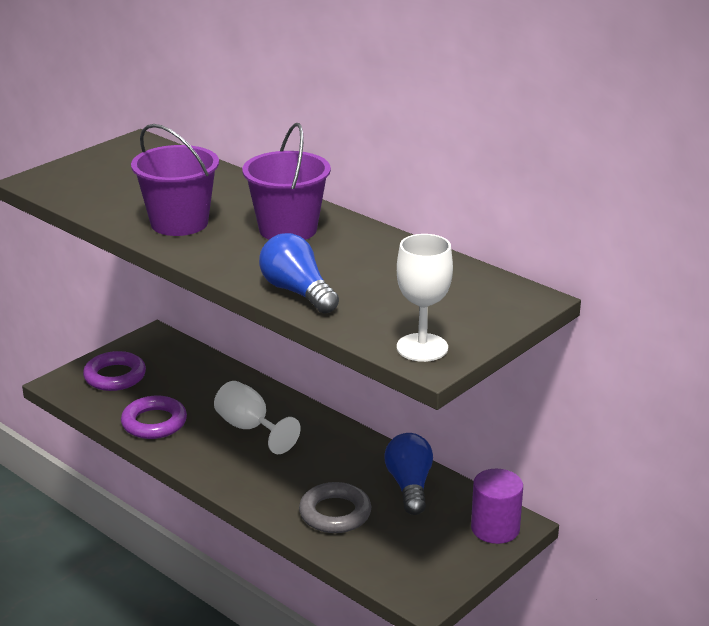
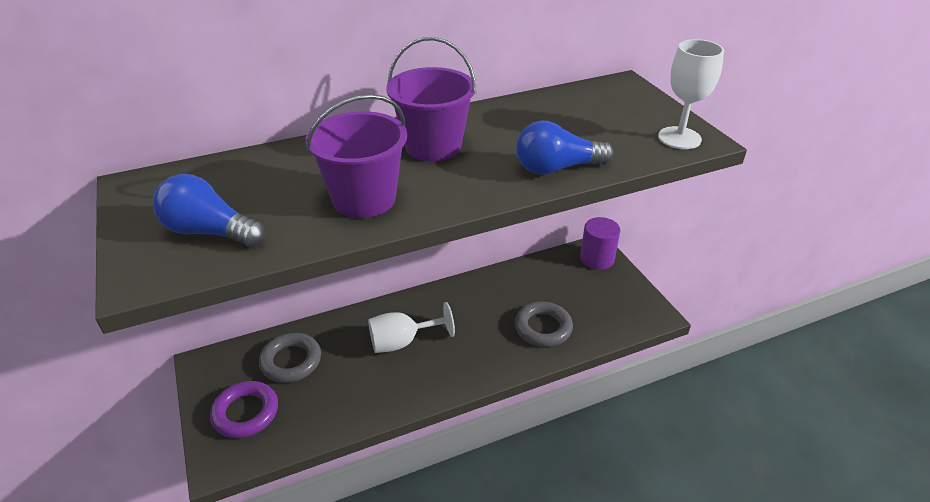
camera: 65 degrees left, 10 degrees up
purple ring [121,396,187,439] -> none
blue light bulb [384,433,433,515] -> blue light bulb moved to [153,174,265,247]
none -> grey ring [259,333,321,383]

